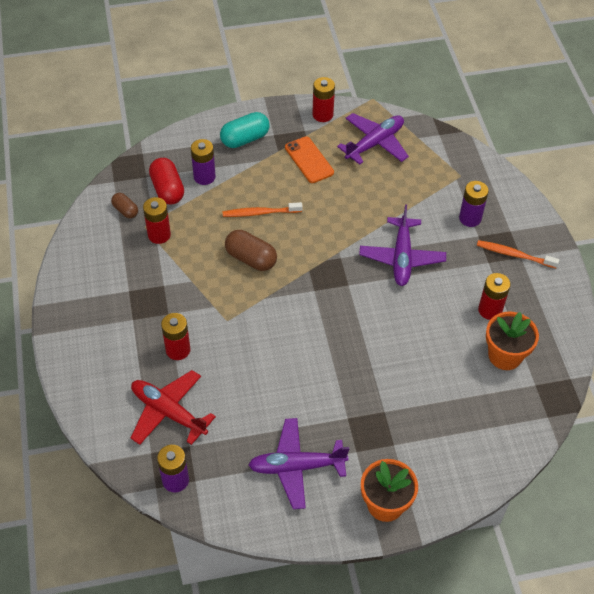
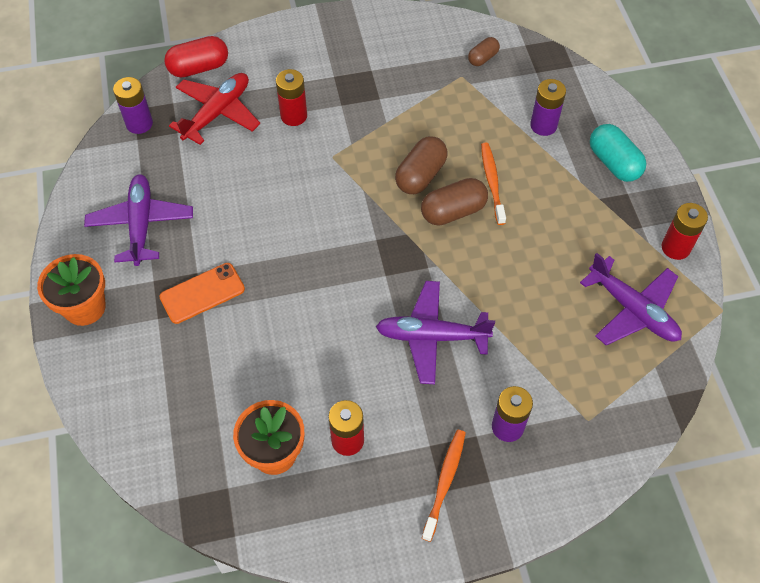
camera: 90 degrees right, 5 degrees up
red battery [143,197,171,244] -> none
red capsule [149,158,184,204] -> red capsule moved to [164,36,228,77]
orange phone [285,136,334,183] -> orange phone moved to [159,263,245,324]
none -> brown capsule [421,178,488,226]

